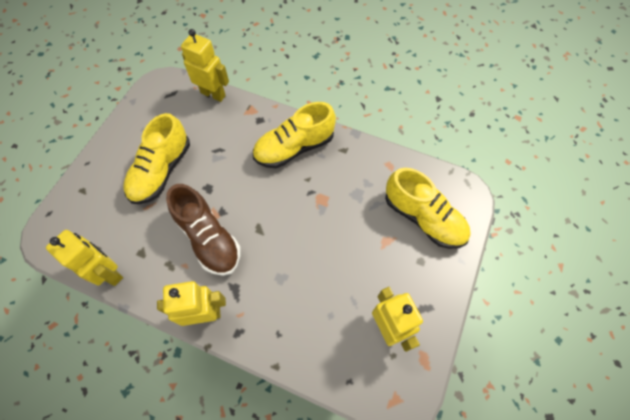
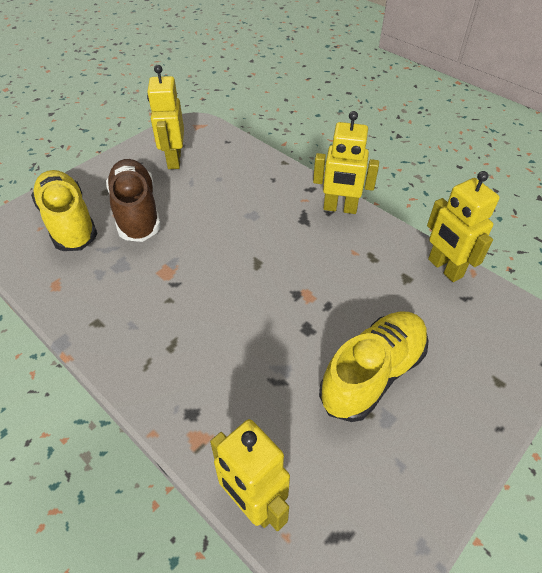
camera: 160 degrees left, 15 degrees down
brown shoe [166,184,241,276] -> brown shoe moved to [106,159,161,242]
yellow shoe [253,102,336,168] -> none

